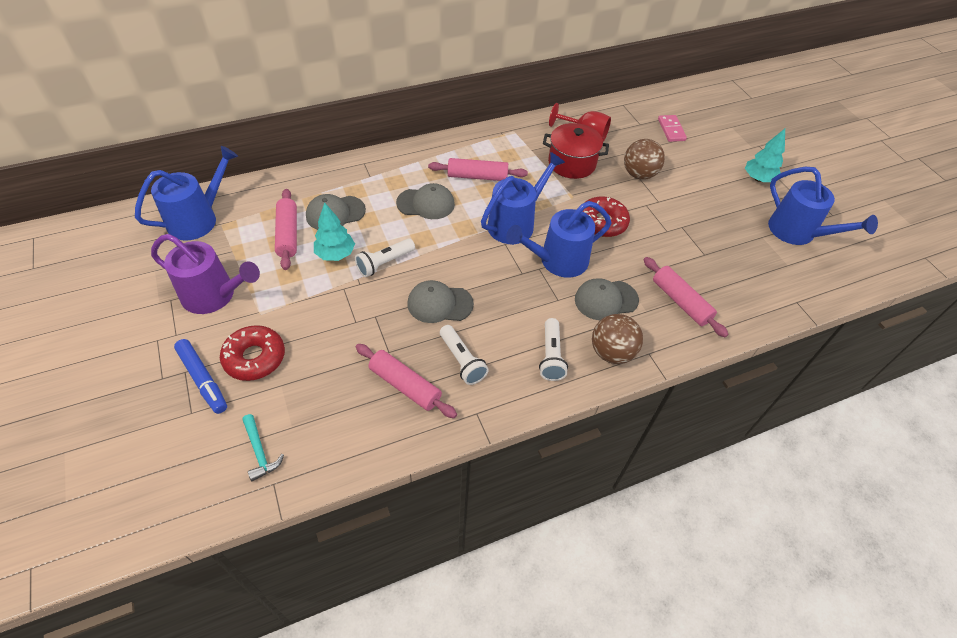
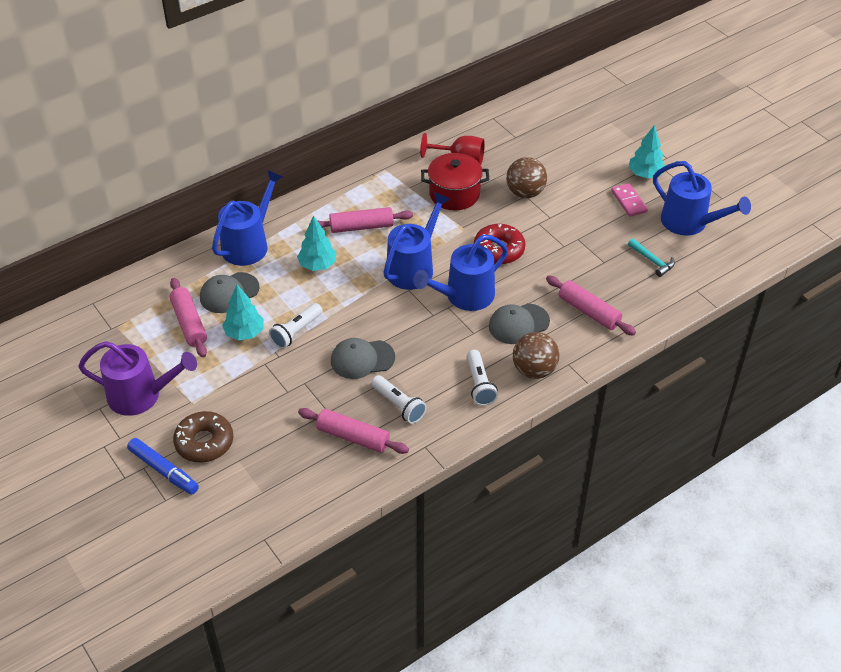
camera: 10 degrees left, 5 degrees down
blue watering can [135,146,238,240] -> blue watering can moved to [212,170,283,266]
red donut [220,325,285,381] -> brown donut [173,411,233,463]
turquoise hammer [242,414,284,481] -> turquoise hammer moved to [628,239,675,277]
grey cap [396,183,455,219] -> turquoise tree [297,216,336,271]
pink domino [658,115,687,142] -> pink domino moved to [611,183,648,217]

